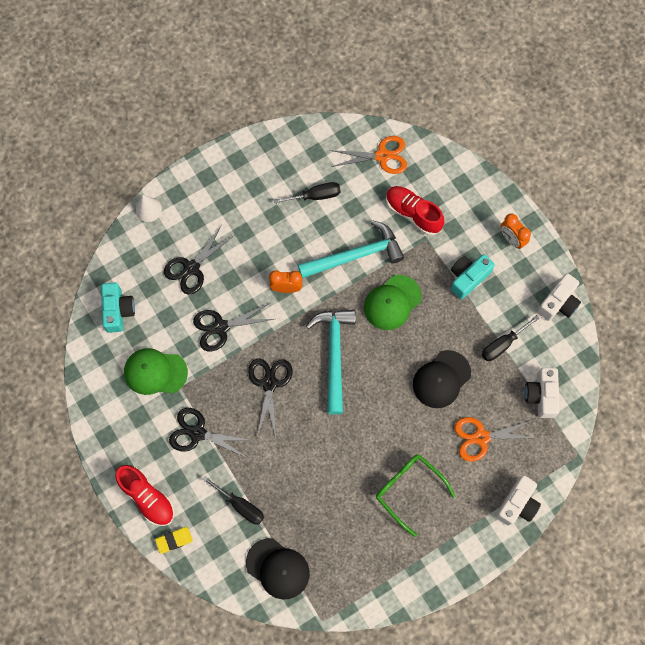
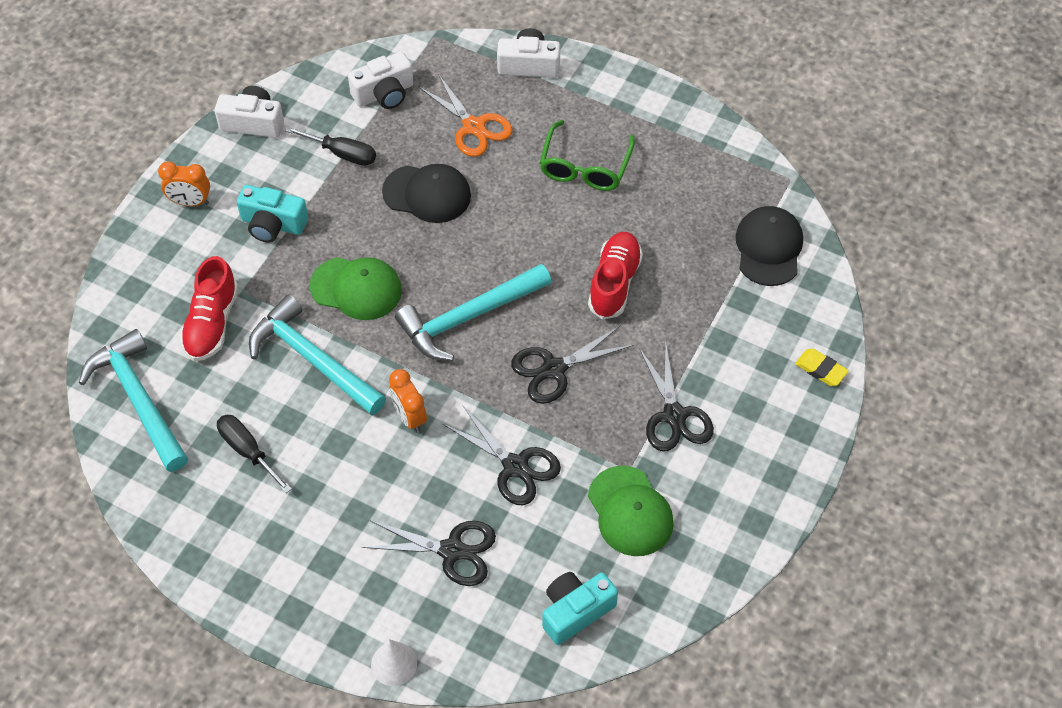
camera: 120 degrees left, 15 degrees down
red shoe [115,465,174,526] -> red shoe moved to [588,232,643,320]
black screwdriver [202,476,264,525] -> none
orange scissors [330,136,407,174] -> turquoise hammer [79,329,188,472]
orange clock [500,214,531,249] -> orange clock turned 75 degrees clockwise [158,162,210,206]

